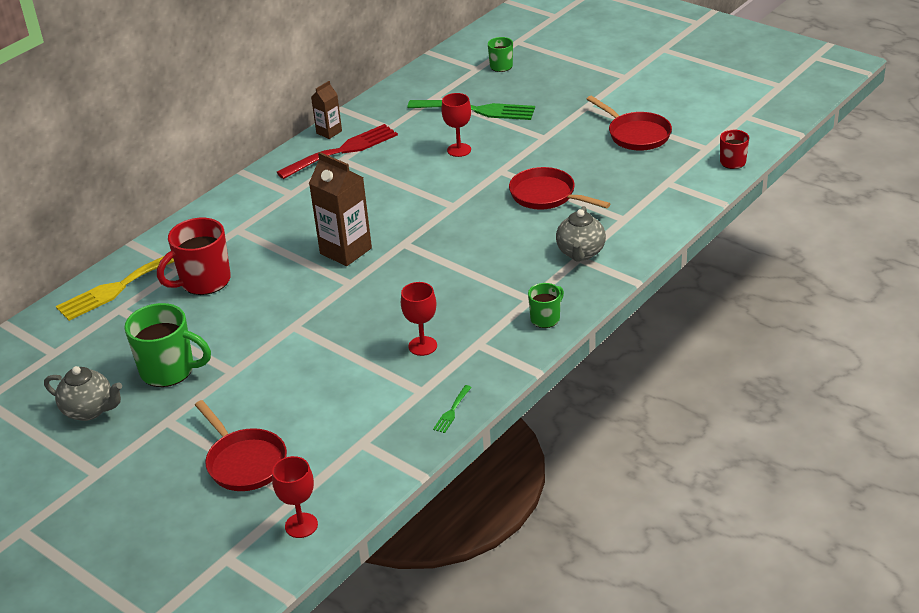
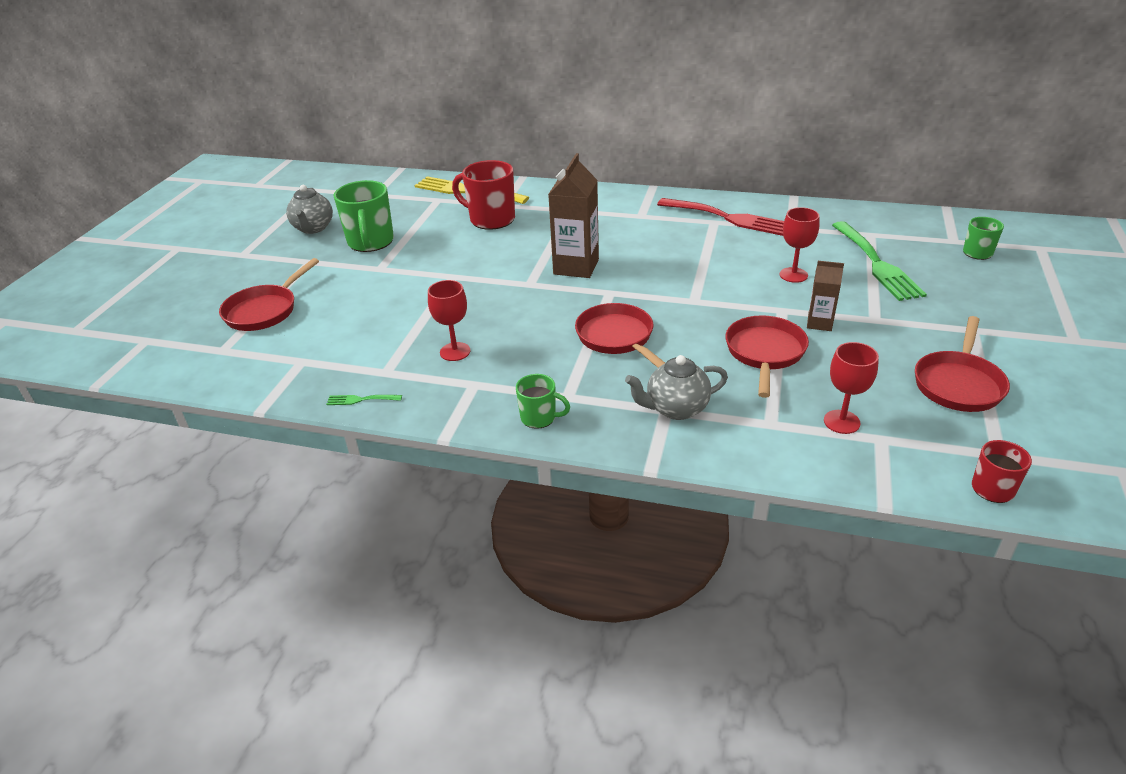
camera: 65 degrees right, 0 degrees up
red goblet [272,456,318,538] -> red goblet moved to [824,342,879,434]
brown carton [311,81,342,139] -> brown carton moved to [807,261,844,331]
none -> red pan [575,303,665,368]

